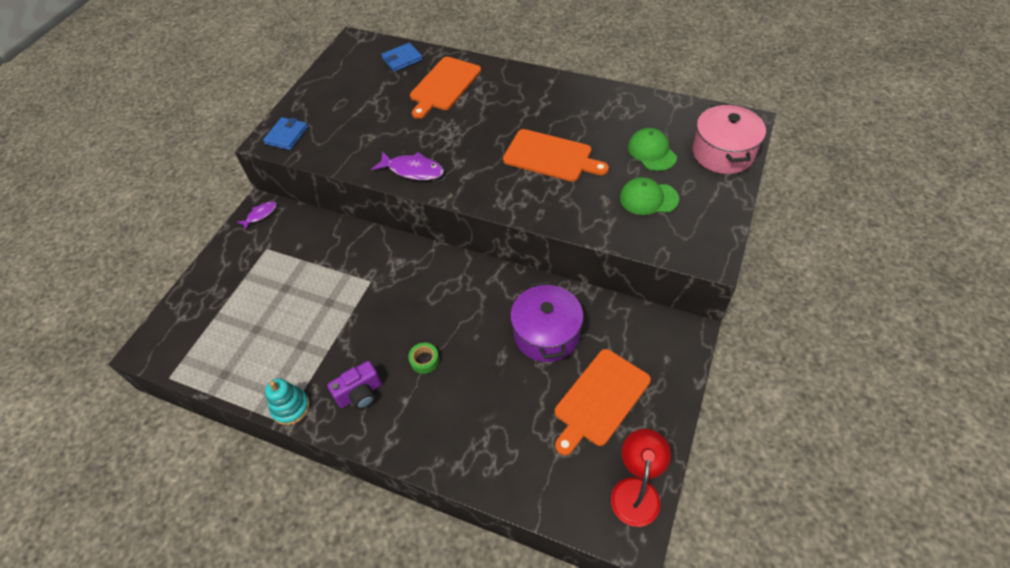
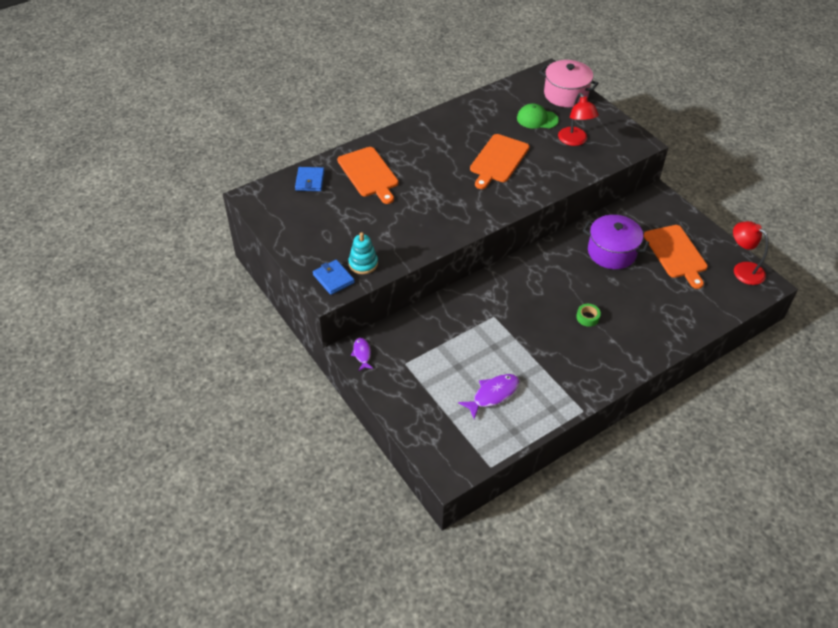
camera: 60 degrees left, 5 degrees down
turquoise stacking toy [265,378,310,425] -> turquoise stacking toy moved to [348,232,378,274]
purple camera [327,361,382,409] -> none
purple fish [371,151,444,180] -> purple fish moved to [458,374,519,419]
orange cutting board [503,129,609,182] -> orange cutting board turned 150 degrees clockwise [470,134,529,189]
green cap [620,177,679,215] -> red lamp [558,93,599,146]

